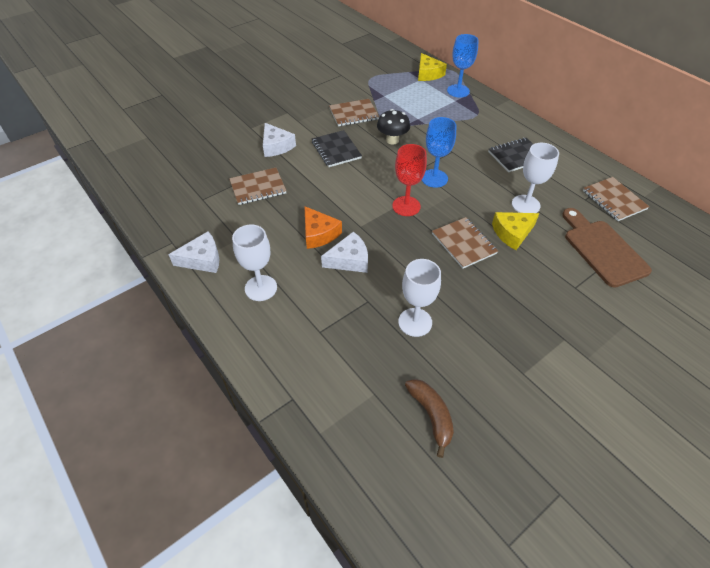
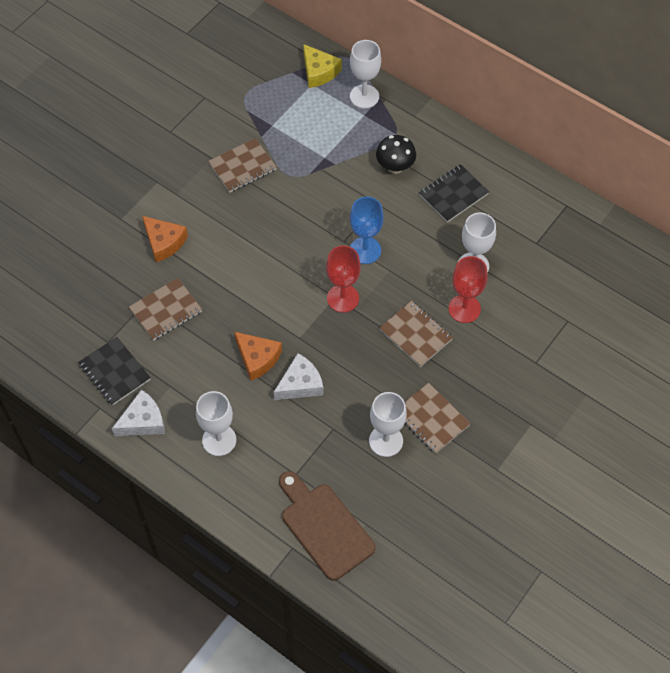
camera: 15 degrees left, 10 degrees up
white cheese [263,123,296,157] -> orange cheese [142,216,188,262]
black notebook [312,130,362,167] -> black notebook moved to [78,337,151,405]
black mushroom [377,109,410,144] -> black mushroom moved to [376,135,416,174]
brown banana [405,379,454,458] -> none
blue goblet [447,34,479,98] -> white goblet [350,40,381,108]
yellow cheese [492,212,539,250] -> red goblet [448,256,487,323]
brown cutting board [562,208,652,288] -> brown cutting board moved to [279,471,376,581]
brown notebook [583,177,650,221] -> brown notebook moved to [405,383,470,454]

